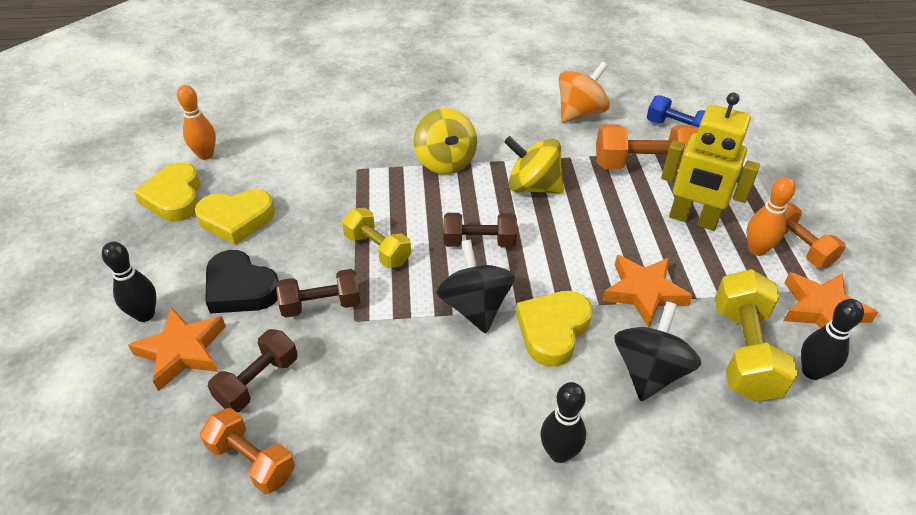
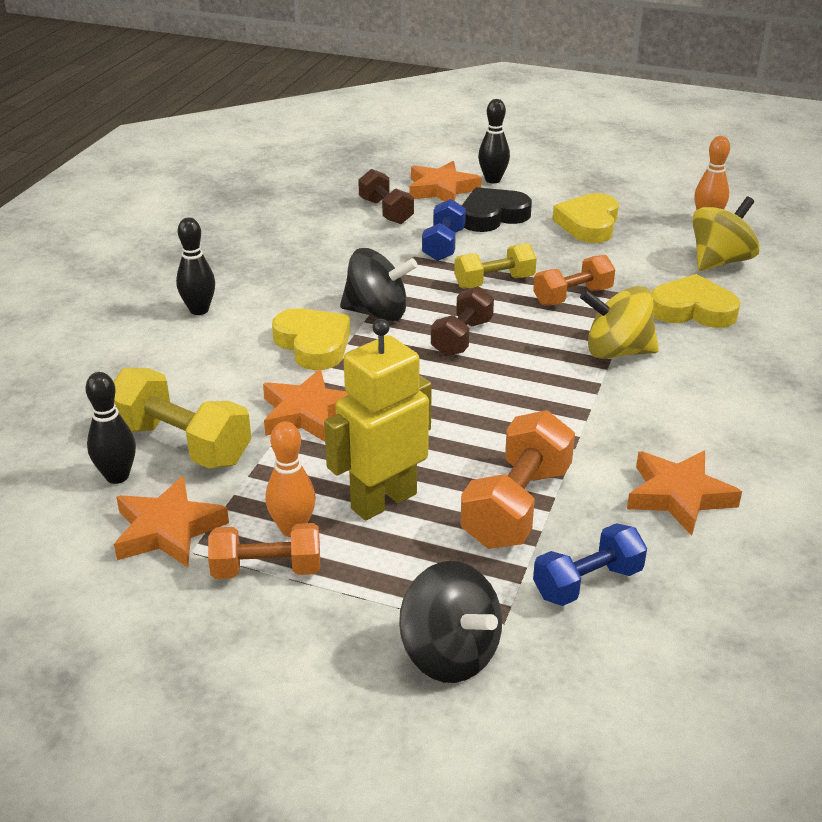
camera: 115 degrees right, 10 degrees down
yellow heart [134,162,200,221] -> yellow heart moved to [651,274,740,328]
orange dumbbell [200,408,295,494] -> orange dumbbell moved to [533,255,615,306]
brown dumbbell [276,269,360,318] -> blue dumbbell [422,199,466,261]
yellow spinning top [504,136,564,194] -> yellow spinning top moved to [692,196,760,271]
orange spinning top [559,62,610,122] -> orange star [627,451,742,536]
black spinning top [614,301,701,401] -> black spinning top moved to [399,561,502,683]

